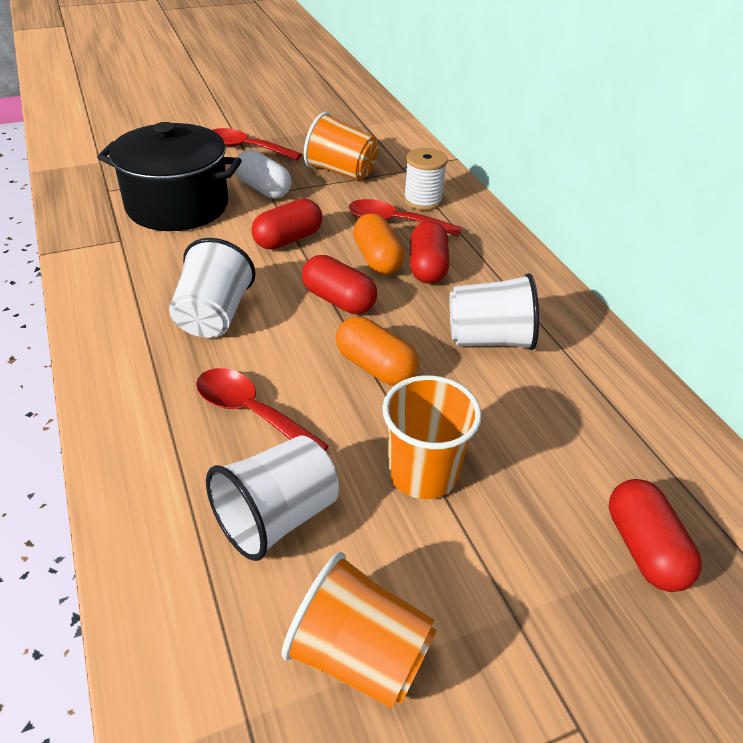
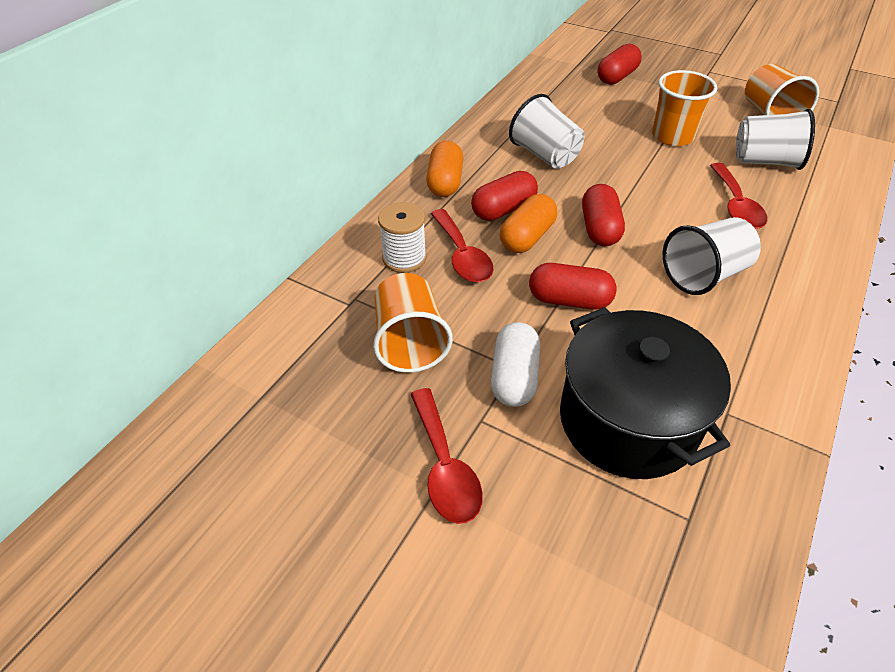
camera: 125 degrees left, 5 degrees up
orange capsule [336,317,419,386] -> orange capsule moved to [426,141,463,197]

